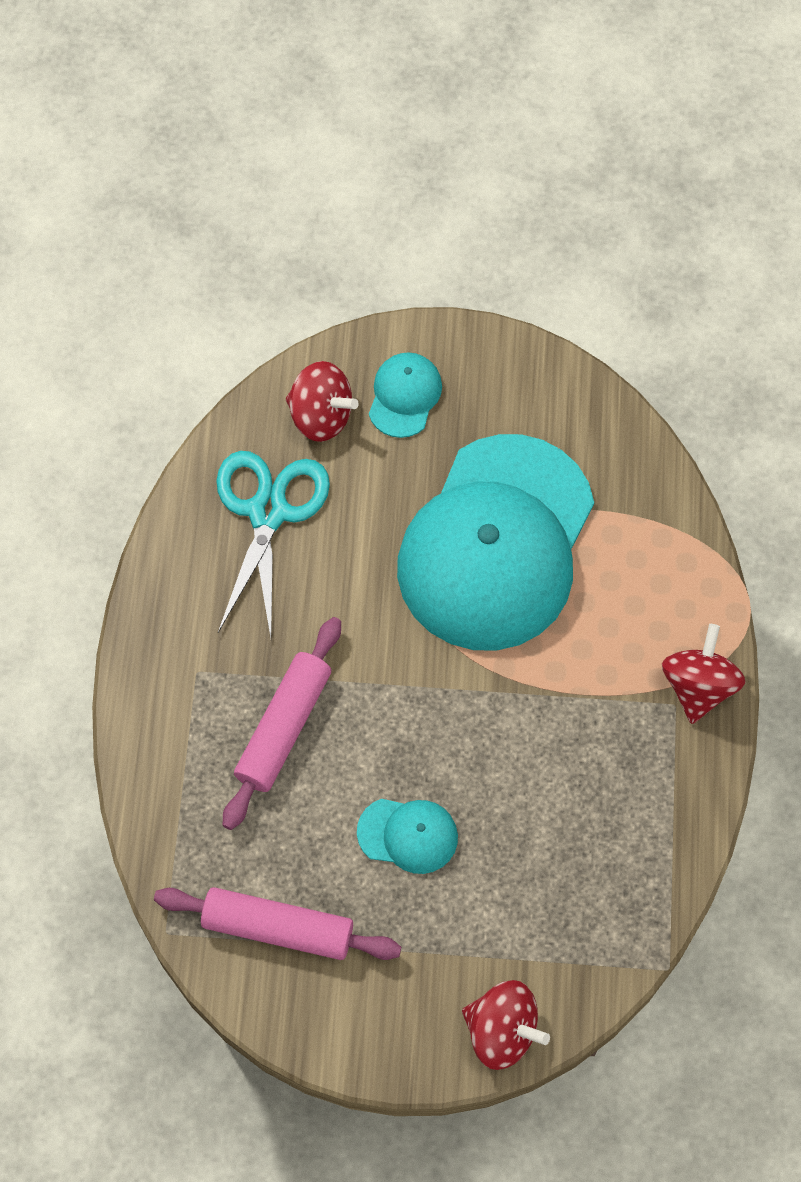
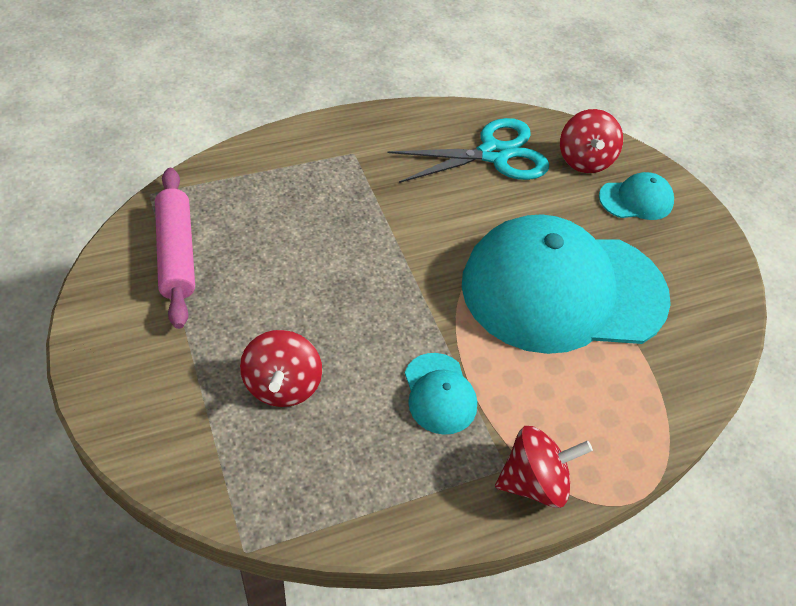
camera: 60 degrees right, 15 degrees down
pink rolling pin [223,617,341,830] -> none
turquoise cap [357,799,458,874] -> turquoise cap moved to [405,353,477,435]
red spinning top [462,980,550,1070] -> red spinning top moved to [240,330,322,407]

